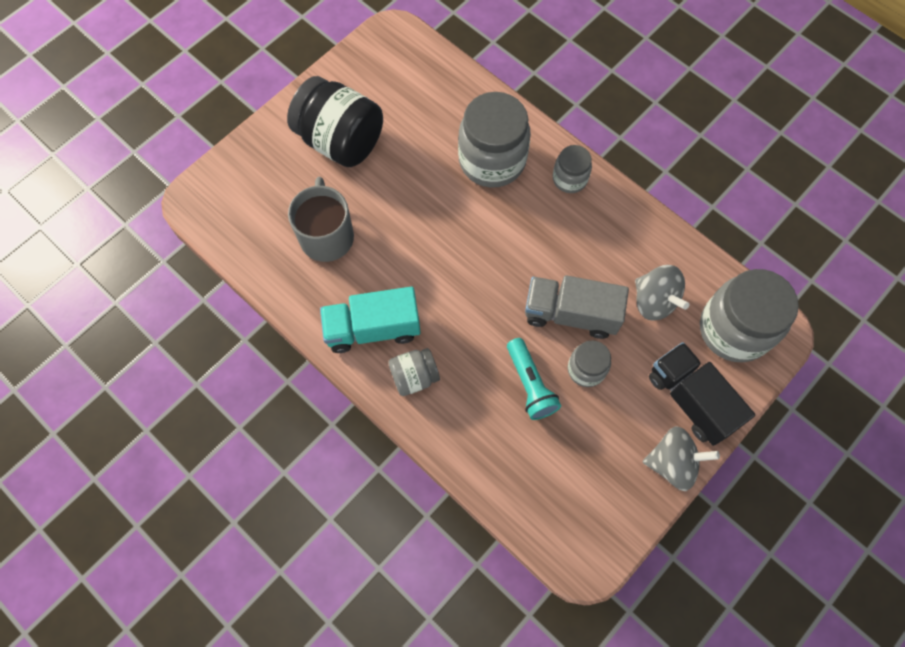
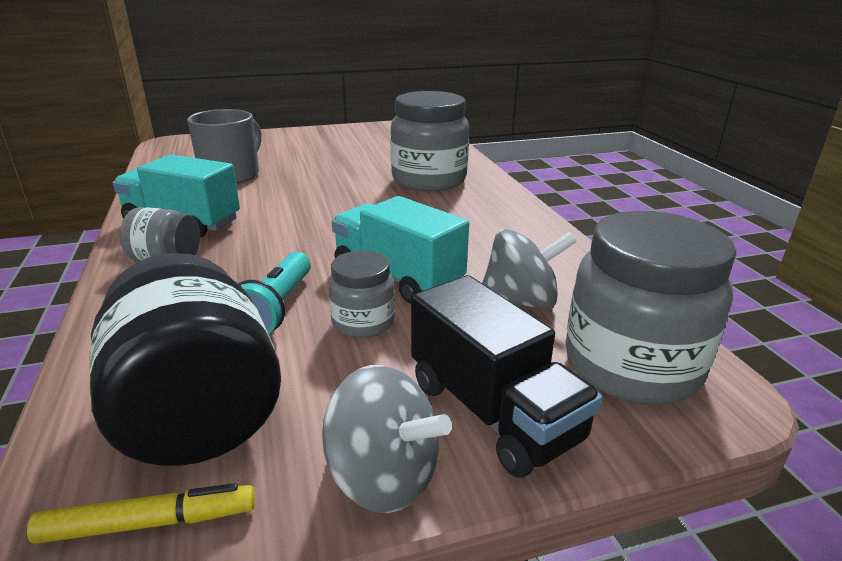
camera: 30 degrees right, 40 degrees down
black jar [287,76,383,167] -> black jar moved to [90,253,281,466]
grey truck [525,275,629,339] -> turquoise truck [332,196,469,304]
grey jar [553,145,592,193] -> none
grey spinning top [635,265,689,321] -> grey spinning top turned 90 degrees counterclockwise [482,229,577,309]
black truck [649,342,755,446] -> black truck turned 150 degrees clockwise [411,275,602,478]
none -> yellow marker [27,483,255,544]

